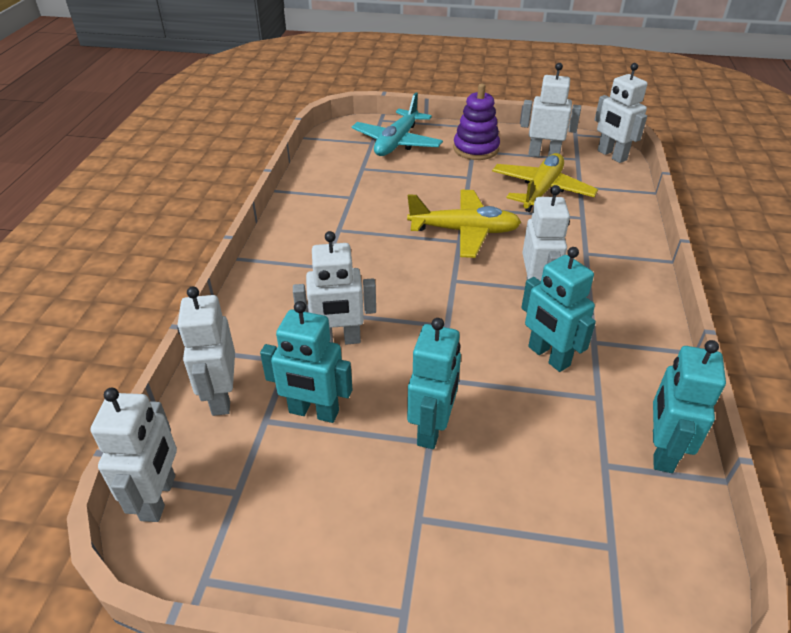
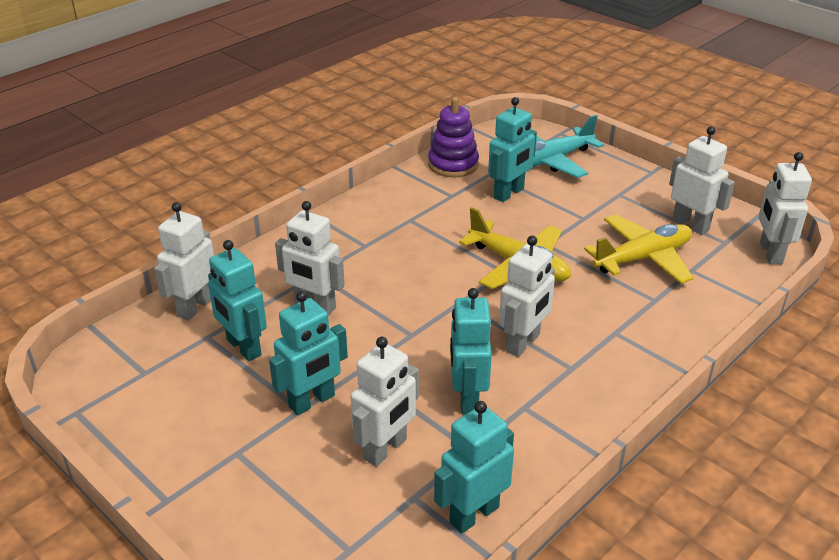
camera: 35 degrees right, 5 degrees down
white robot [90,388,177,522] -> white robot moved to [351,337,419,467]
purple stacking toy [453,84,500,160] -> purple stacking toy moved to [428,97,479,177]
none -> turquoise robot [488,97,537,202]

